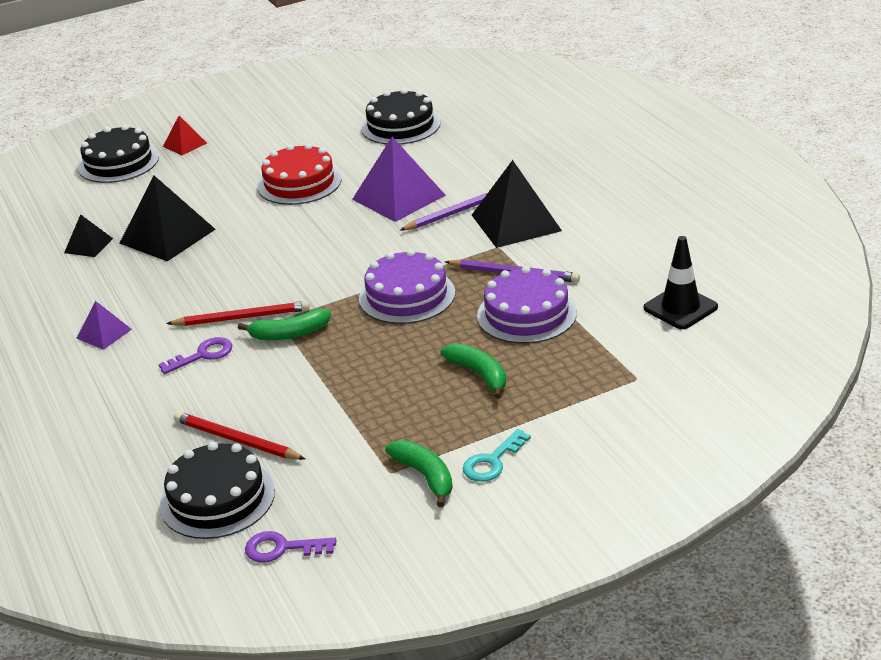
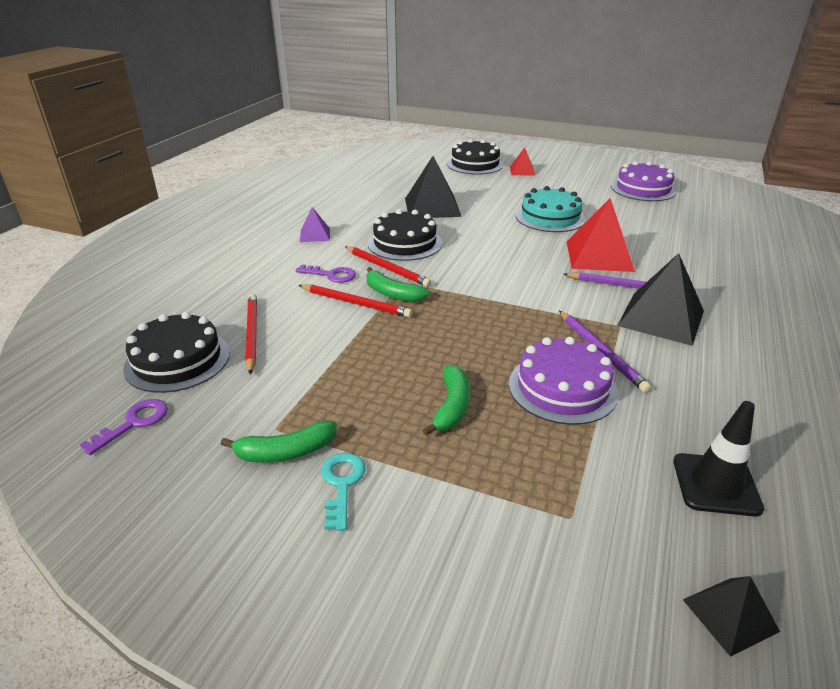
camera: 45 degrees right, 0 degrees up
black pyramid [64,214,113,257] -> black pyramid moved to [683,576,780,657]
purple key [245,531,336,563] -> purple key turned 75 degrees clockwise [80,399,168,455]
red cake [258,143,342,205] -> turquoise cake [516,186,586,232]
purple pyramid [352,137,446,222] -> red pyramid [567,198,635,272]
purple cake [359,249,455,324] -> purple cake moved to [611,161,676,201]
black cake [361,88,440,145] -> black cake moved to [368,209,442,261]
green banana [385,440,453,507] -> green banana turned 60 degrees clockwise [221,421,337,462]
turquoise key [463,429,531,482] -> turquoise key turned 90 degrees clockwise [321,453,365,531]
none -> red pencil [299,285,413,318]

